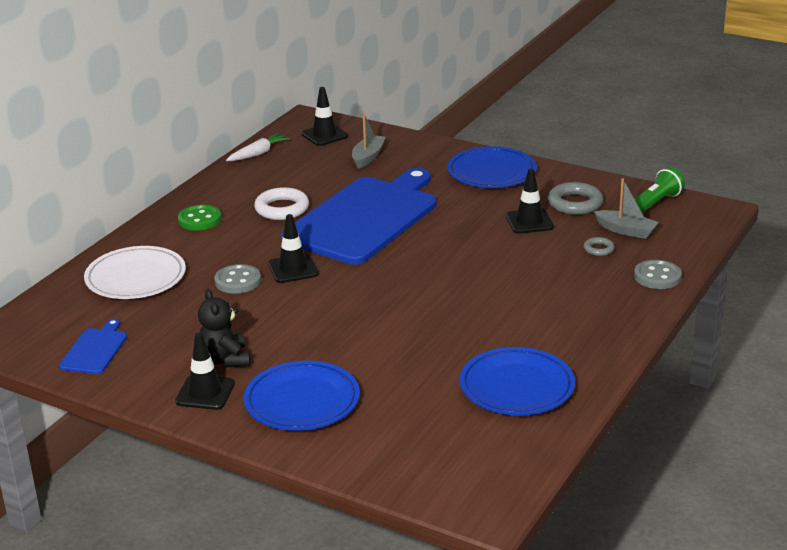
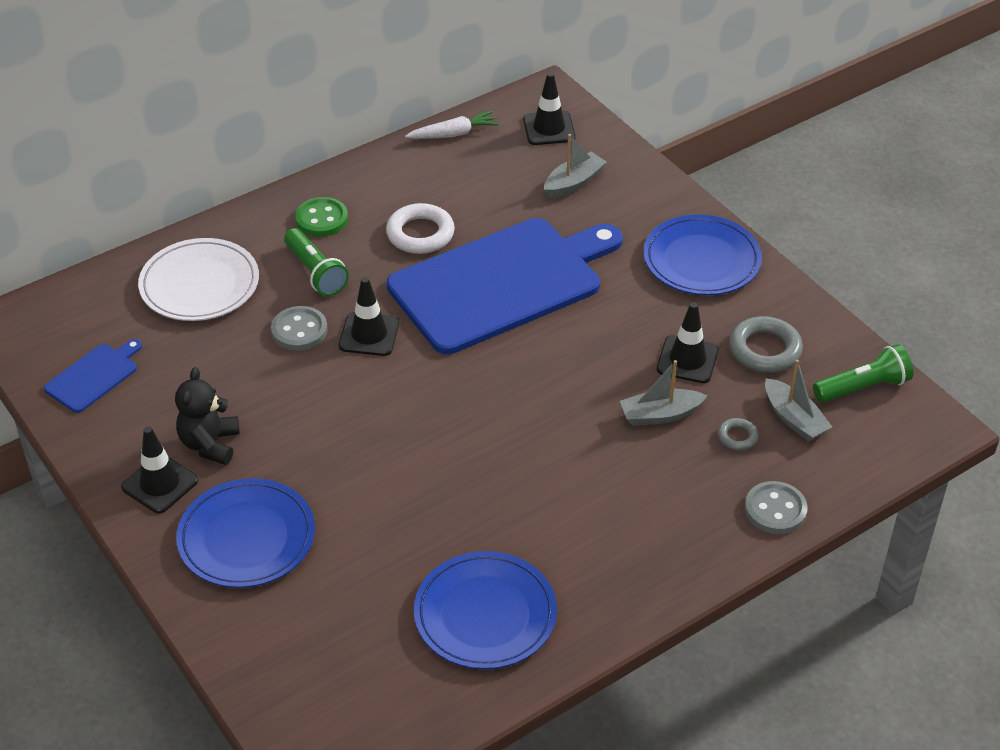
camera: 25 degrees right, 15 degrees up
none -> green flashlight [284,228,349,296]
none -> grey boat [620,360,707,426]

